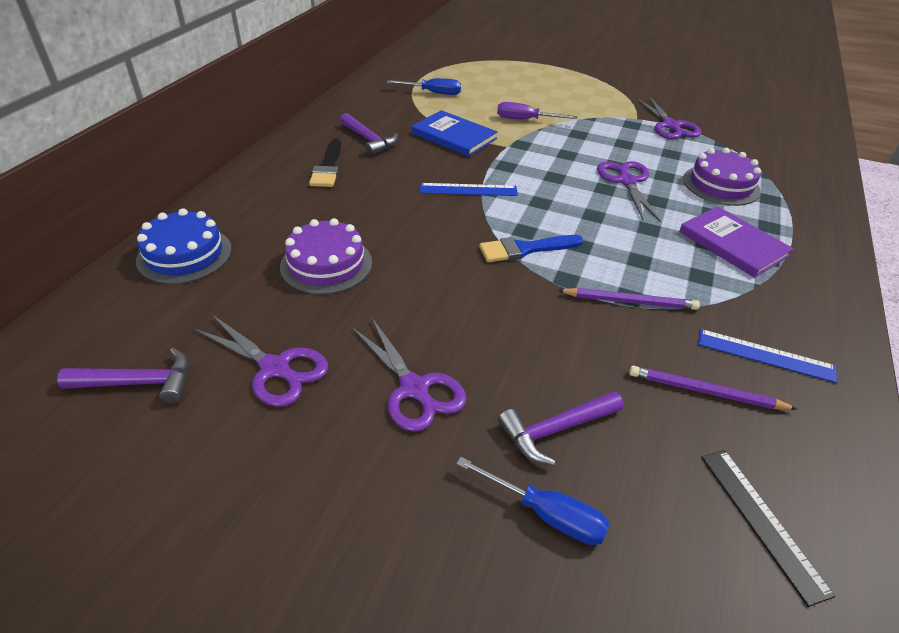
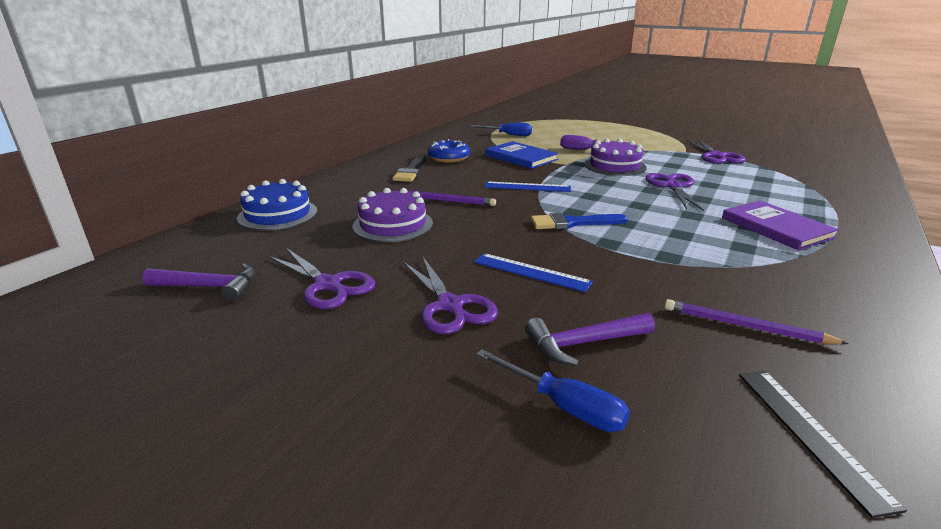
camera: 10 degrees right, 15 degrees down
purple hammer [340,113,398,155] -> blue donut [428,139,470,163]
purple pencil [558,288,700,310] -> purple pencil moved to [407,190,496,206]
purple cake [683,148,761,206] -> purple cake moved to [584,139,647,176]
blue ruler [698,329,837,383] -> blue ruler moved to [474,253,593,292]

